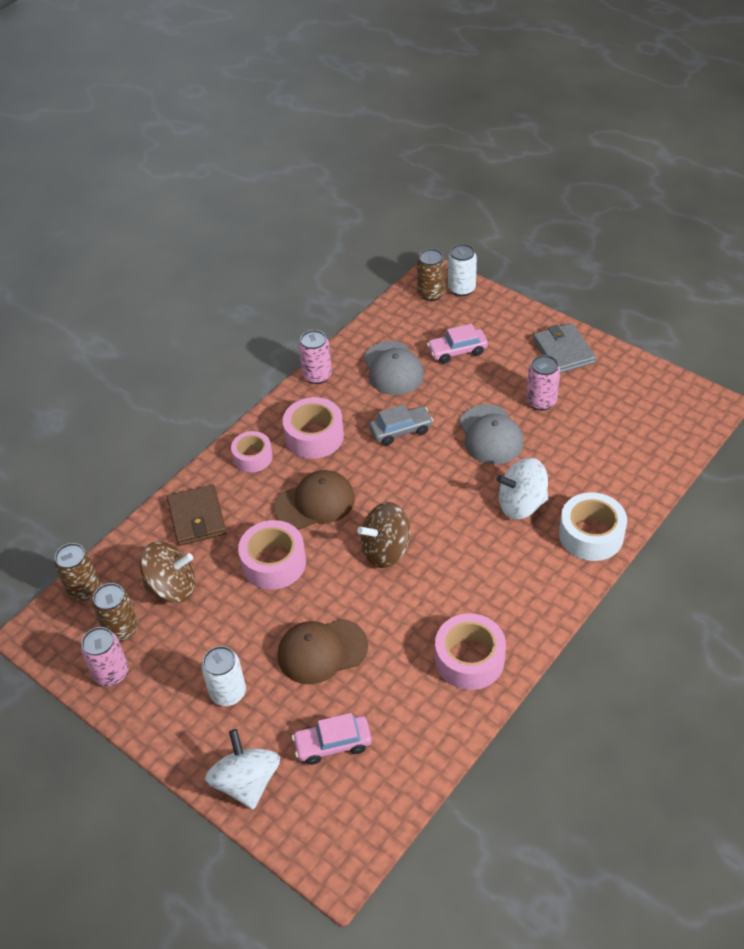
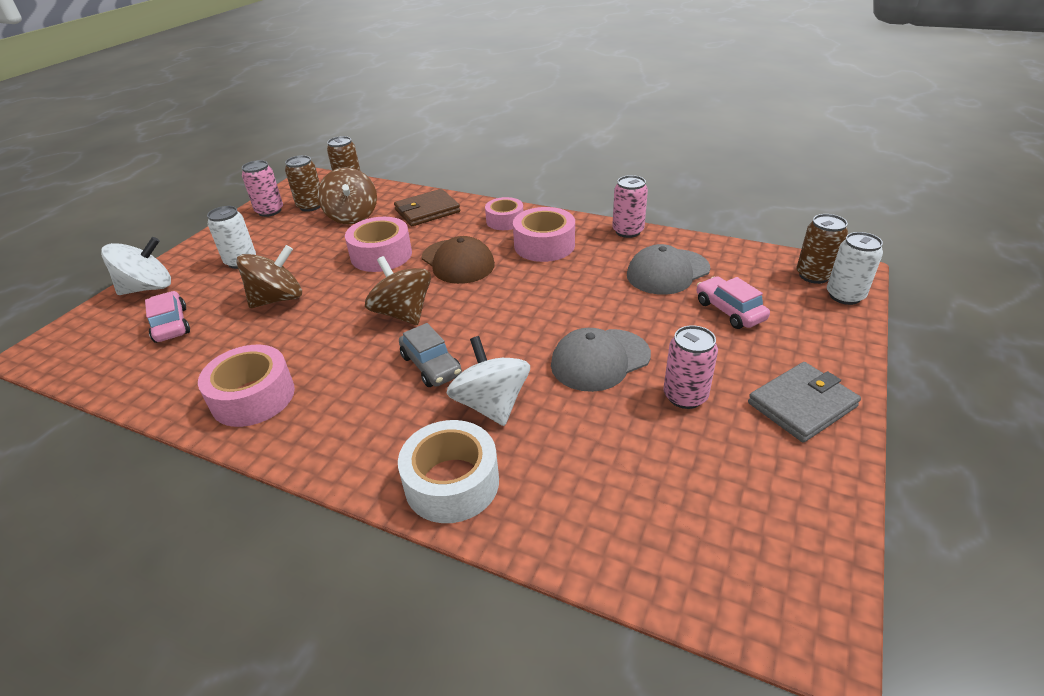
camera: 75 degrees right, 10 degrees down
brown cap [277,619,368,684] -> brown spinning top [237,245,302,308]
grey car [369,404,434,445] -> grey car moved to [399,323,462,387]

